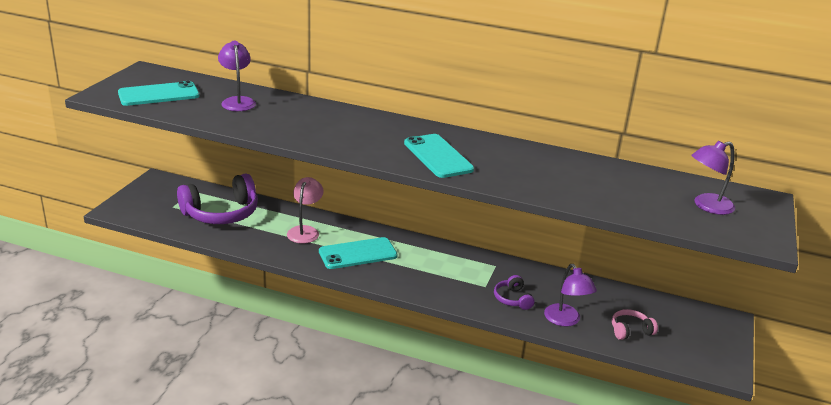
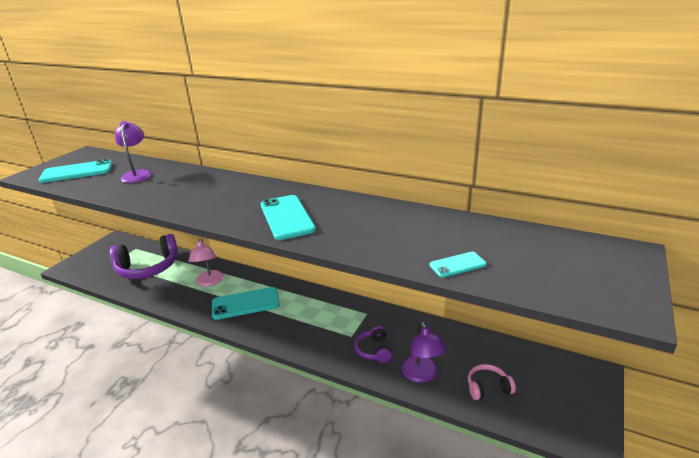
camera: 10 degrees right, 0 degrees up
pink lamp [287,177,324,244] -> pink lamp turned 150 degrees clockwise [188,238,224,287]
purple lamp [691,141,735,215] -> none
none -> turquoise phone [429,252,487,278]

